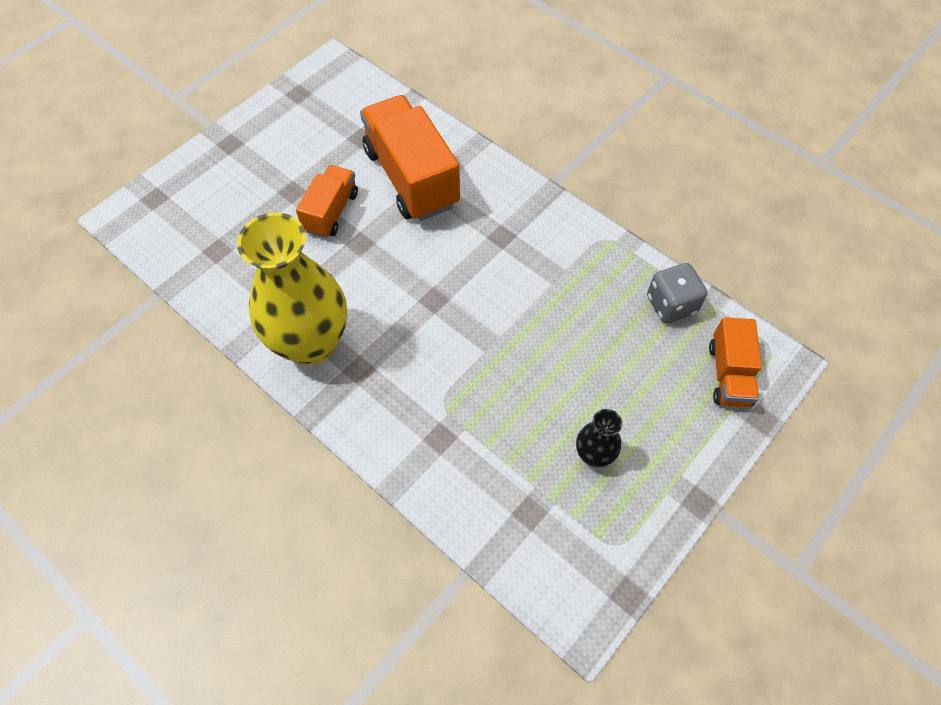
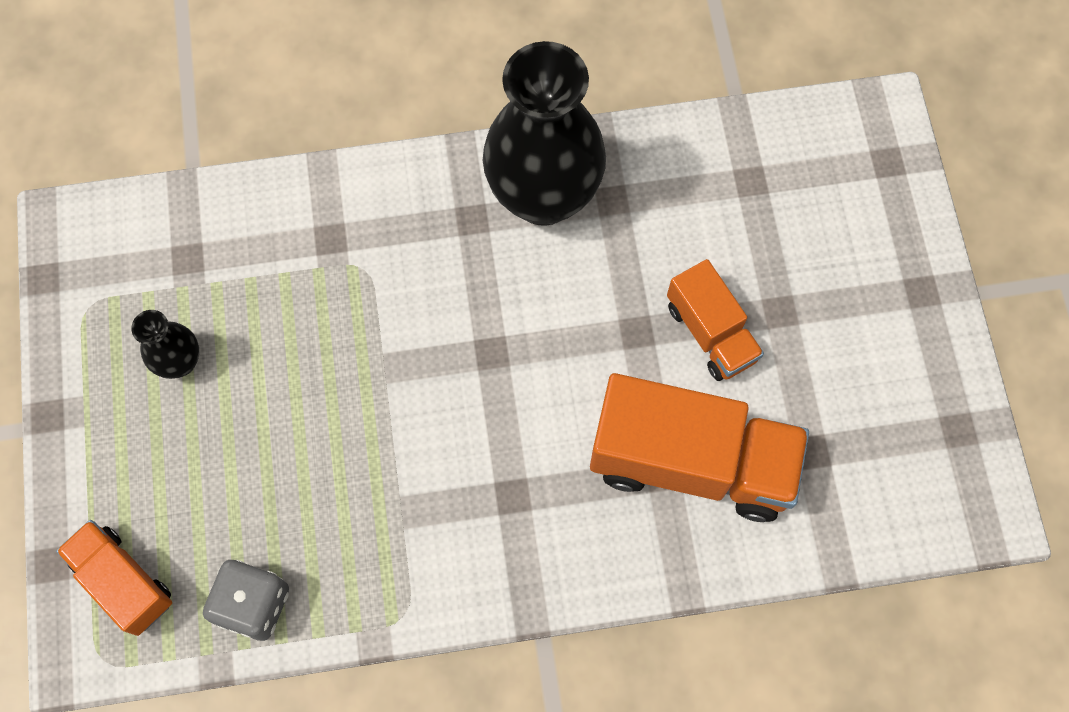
camera: 130 degrees right, 10 degrees up
yellow vase [237,212,347,365] -> black vase [483,41,606,226]

